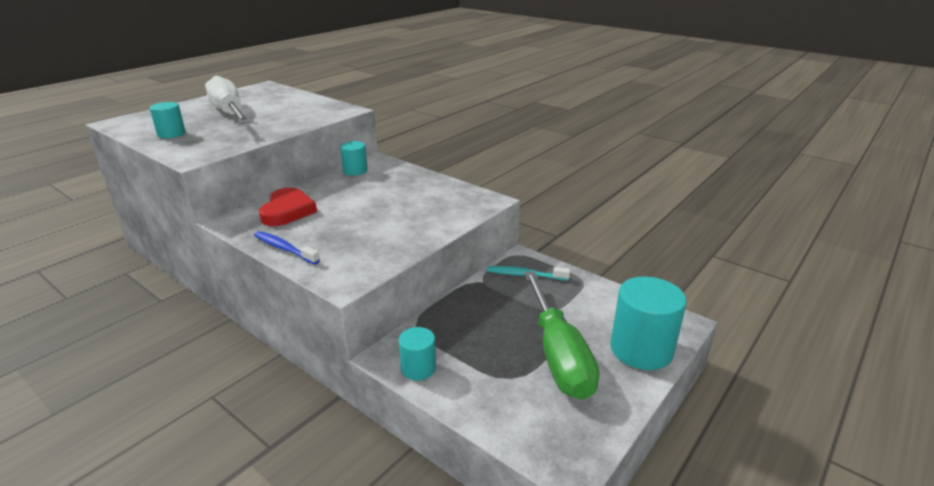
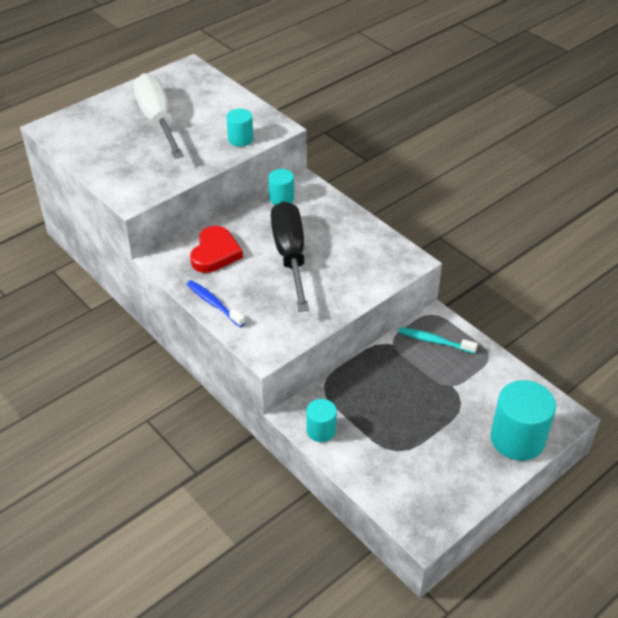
camera: 10 degrees right, 15 degrees up
turquoise cylinder [149,102,186,139] -> turquoise cylinder moved to [226,109,253,147]
green screwdriver [524,271,600,400] -> none
none -> black screwdriver [271,201,309,312]

